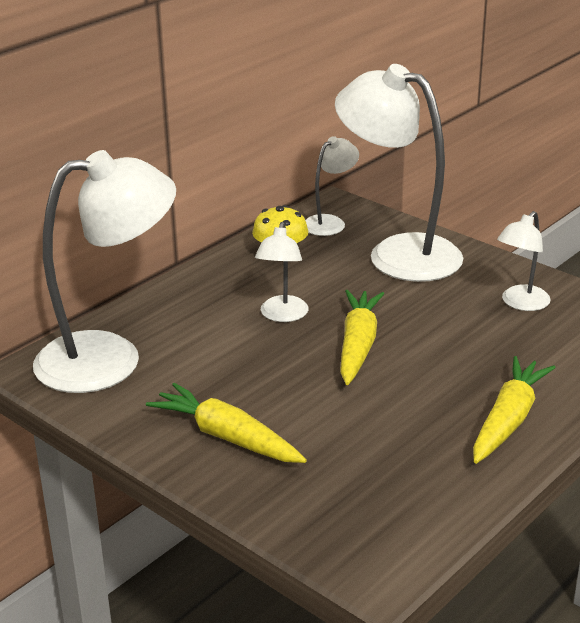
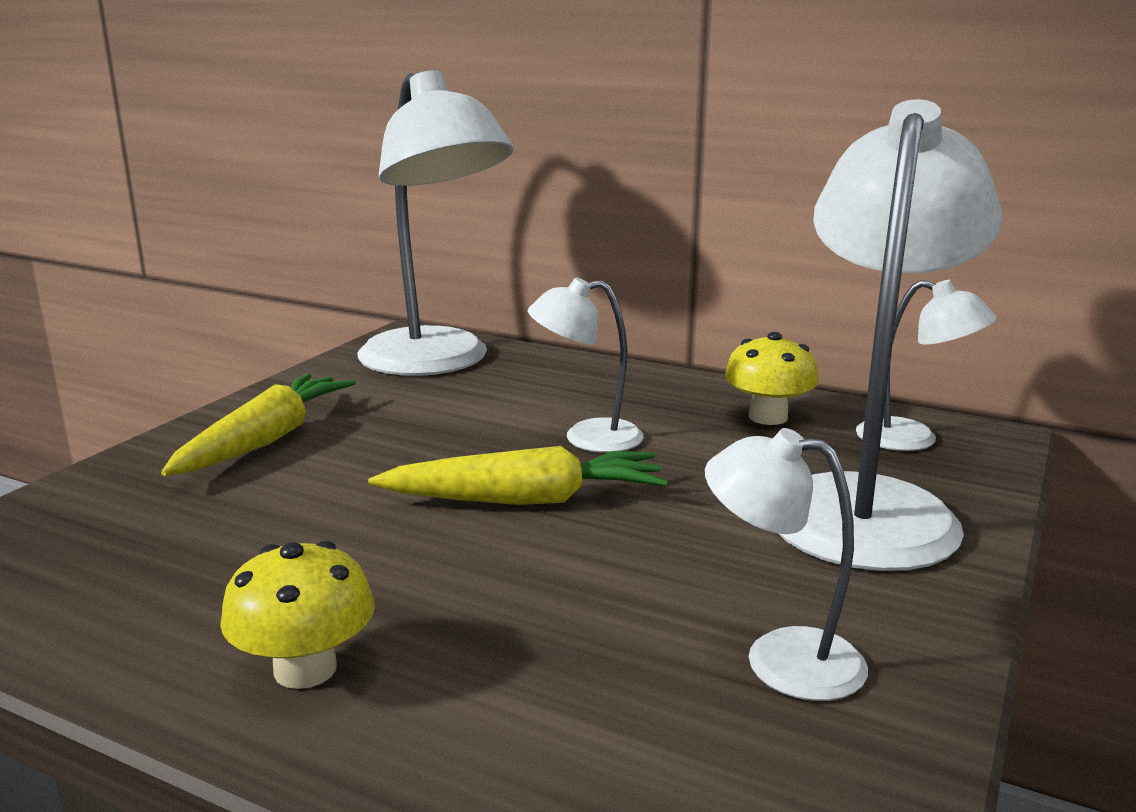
camera: 75 degrees right, 10 degrees down
yellow carrot [473,356,556,464] -> yellow mushroom [220,541,375,689]

